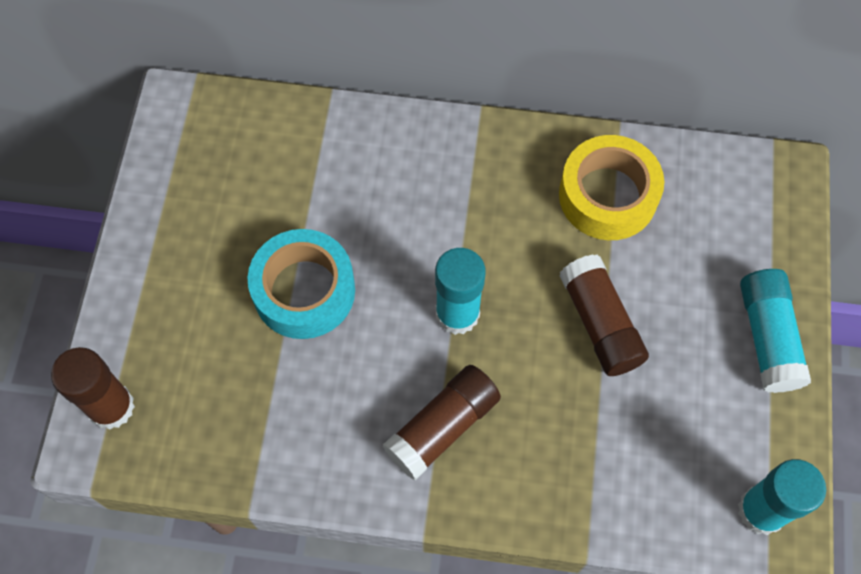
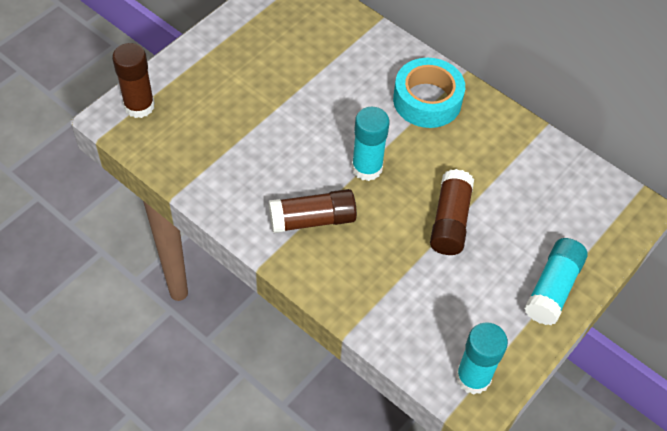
camera: 30 degrees right, 10 degrees down
turquoise tape [248,229,355,339] -> turquoise tape moved to [393,58,465,128]
yellow tape [559,135,664,240] -> none

